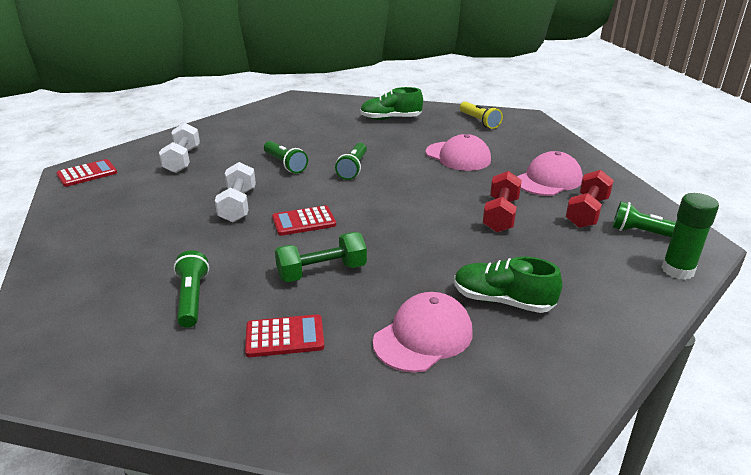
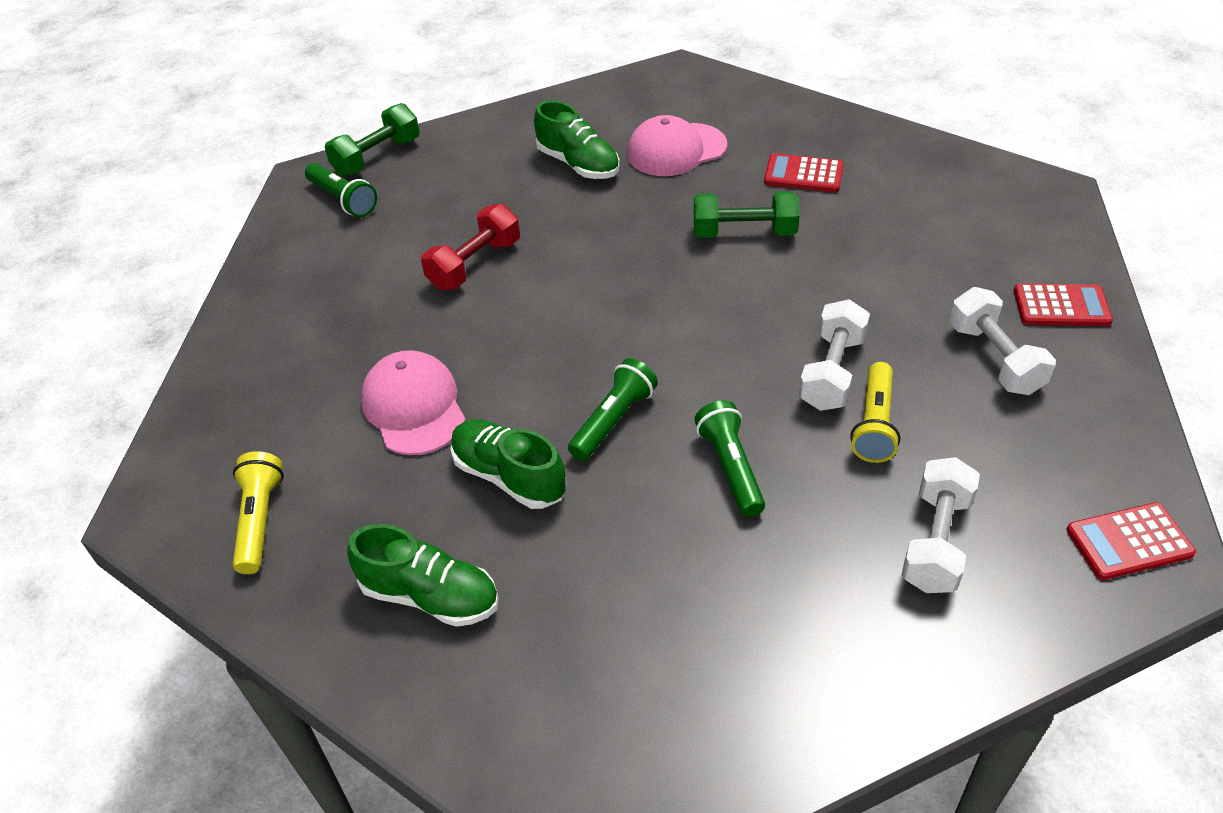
camera: 155 degrees left, 15 degrees up
green flashlight [174,250,209,328] -> none
red calculator [272,205,336,236] -> red calculator moved to [1014,284,1113,326]
pink cap [517,151,583,196] -> none
red dumbbell [566,170,614,228] -> none
green glue stick [661,193,719,280] -> green dumbbell [325,103,420,176]
none -> green shoe [450,419,567,509]
none -> yellow flashlight [850,362,900,463]
none -> white dumbbell [949,287,1056,395]

